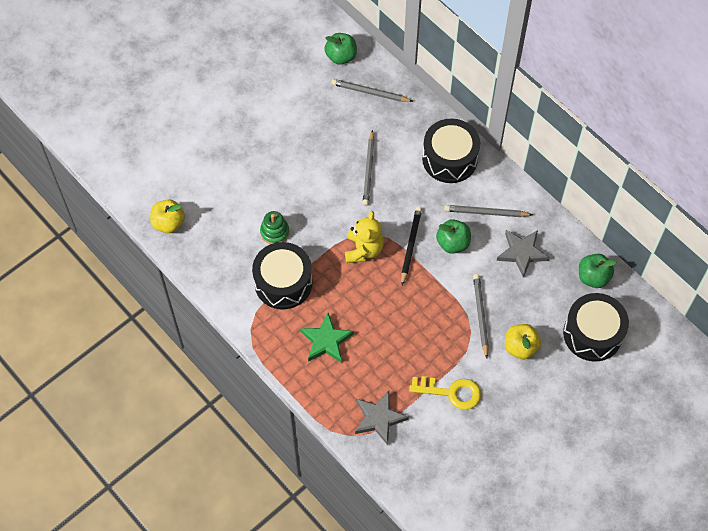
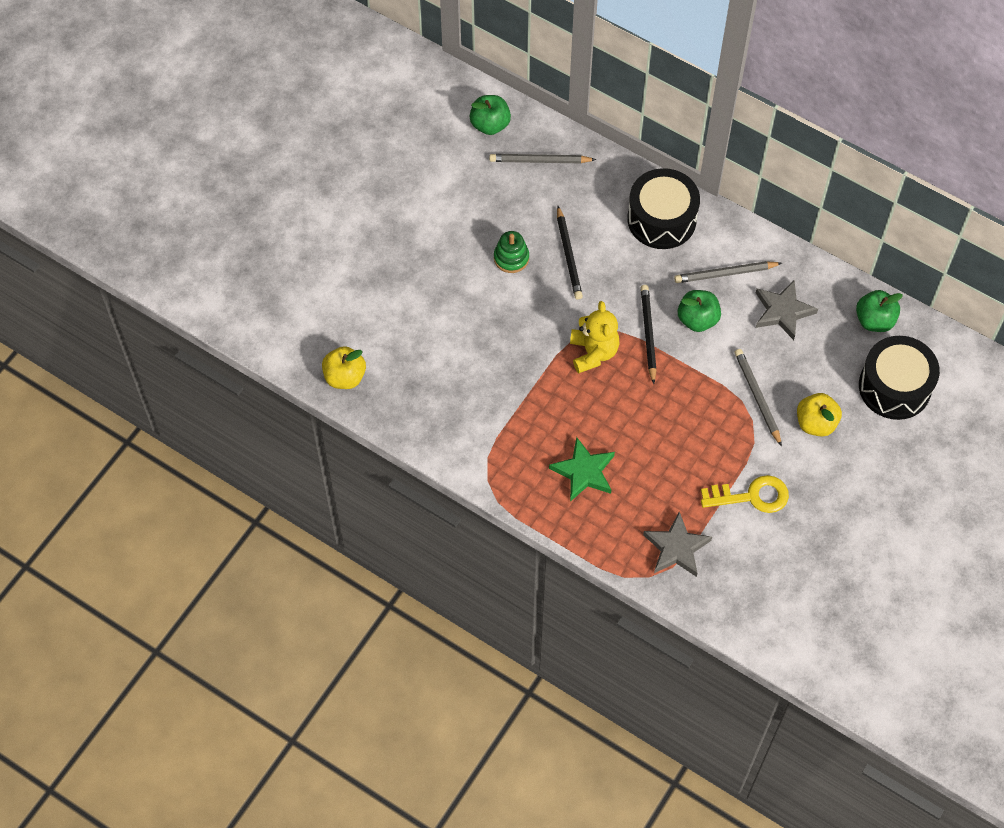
camera: 15 degrees left, 0 degrees up
black drum [252,242,312,309] -> none
green stacking toy [260,211,289,244] -> green stacking toy moved to [494,231,529,273]
grey pencil [362,130,375,206] -> black pencil [557,206,583,300]

